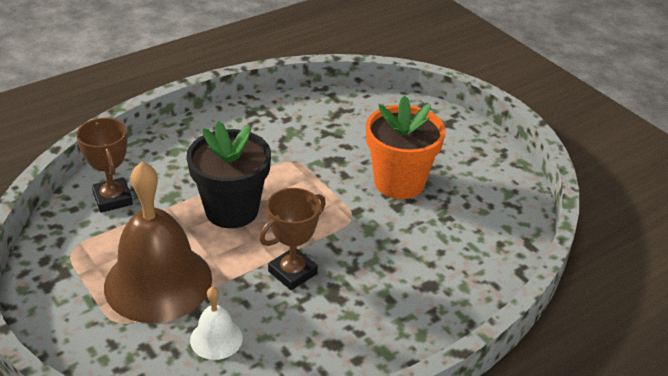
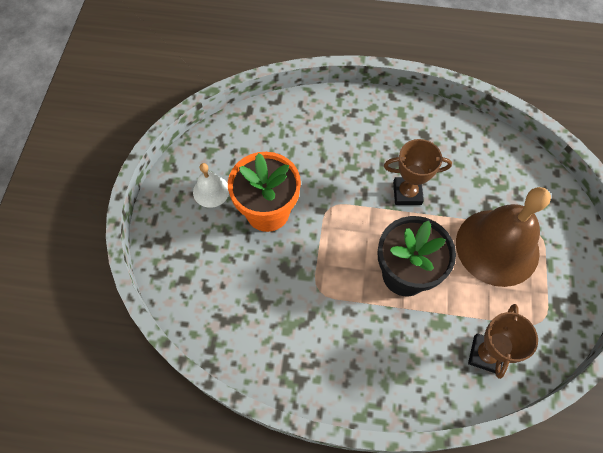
camera: 135 degrees left, 25 degrees up
white bell [190,287,243,360] -> white bell moved to [193,163,229,208]

